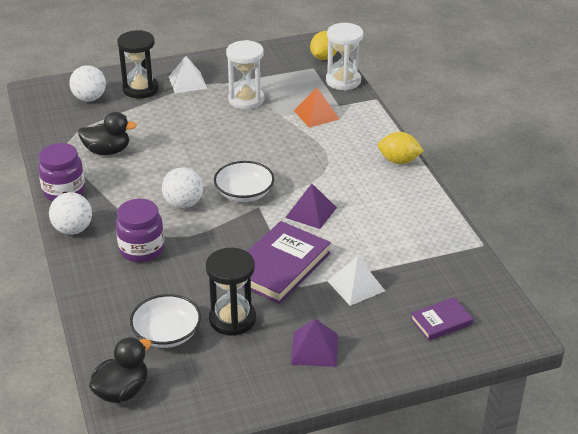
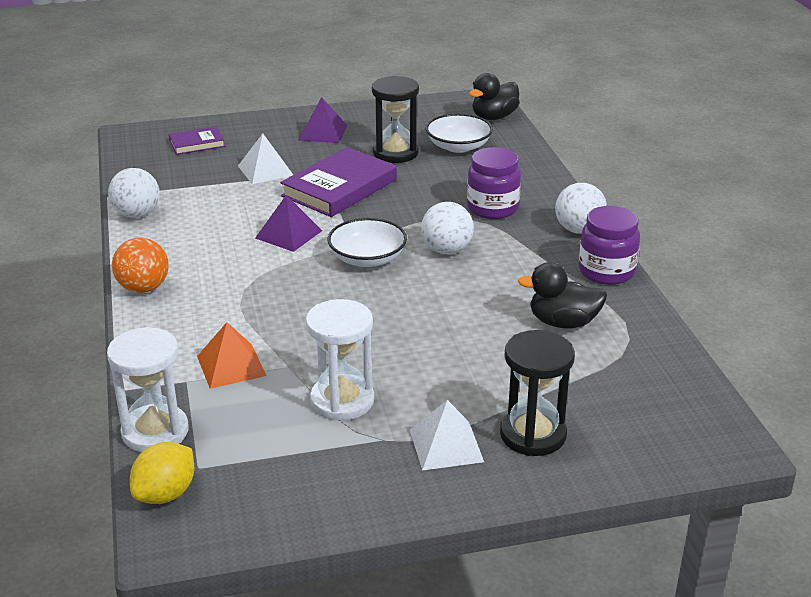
camera: 175 degrees left, 5 degrees down
white ball [69,65,106,101] -> white ball moved to [108,168,160,218]
yellow lemon [378,132,424,164] -> orange ball [112,238,169,293]

